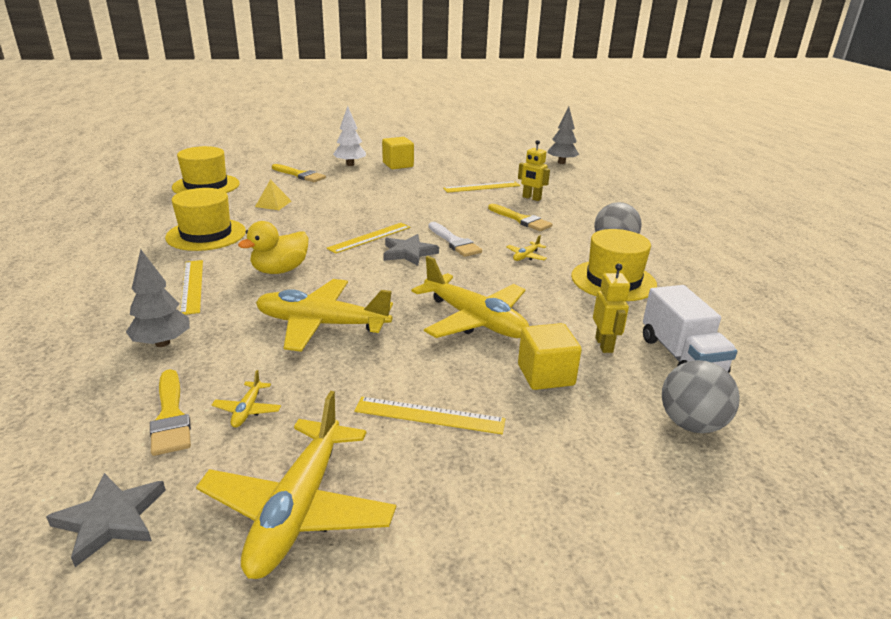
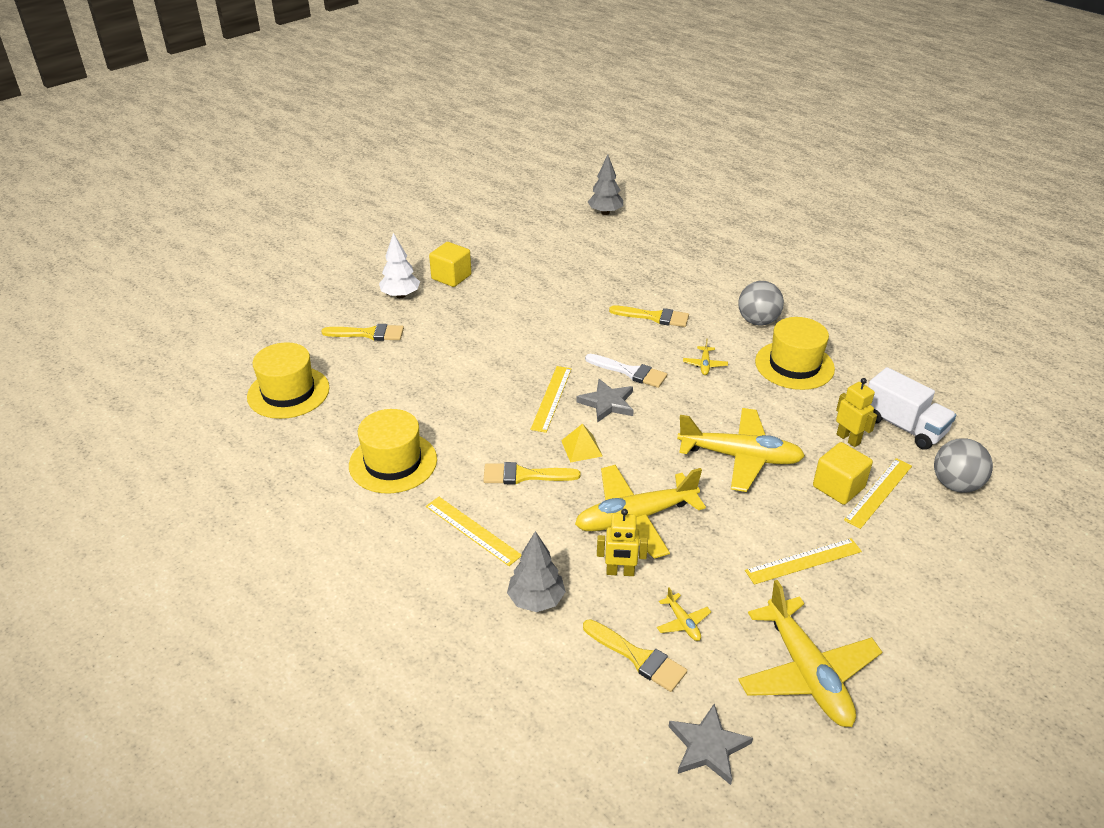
camera: 30 degrees left, 10 degrees up
yellow duck [238,221,309,274] -> yellow brush [483,462,580,484]
yellow pyramid [255,179,291,210] -> yellow pyramid moved to [561,424,602,463]
yellow ruler [443,181,520,193] -> yellow ruler moved to [844,458,912,529]
yellow robot [518,140,550,201] -> yellow robot moved to [597,509,648,576]

